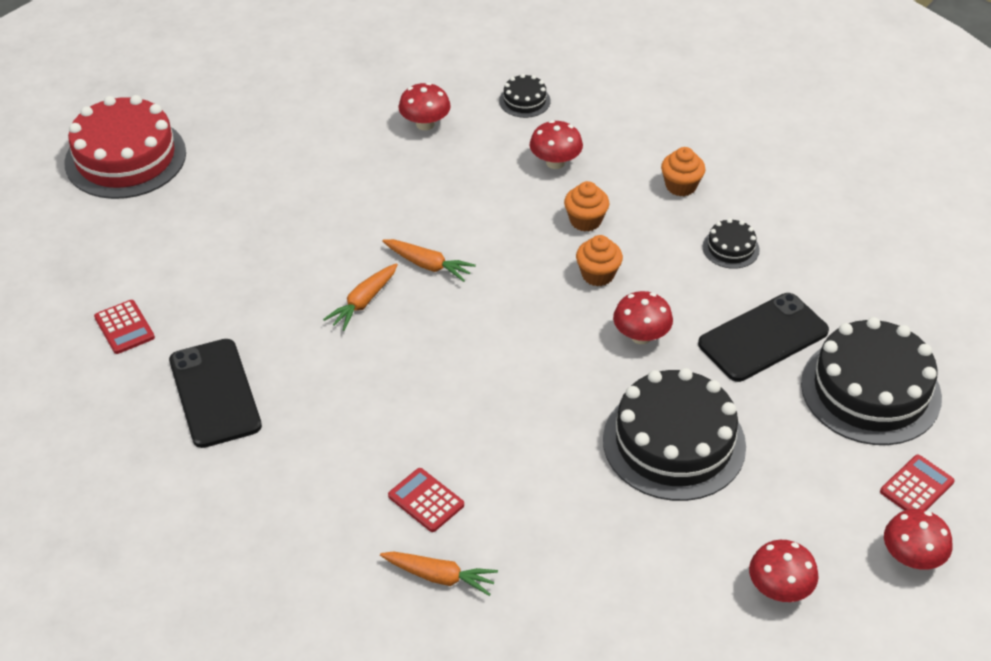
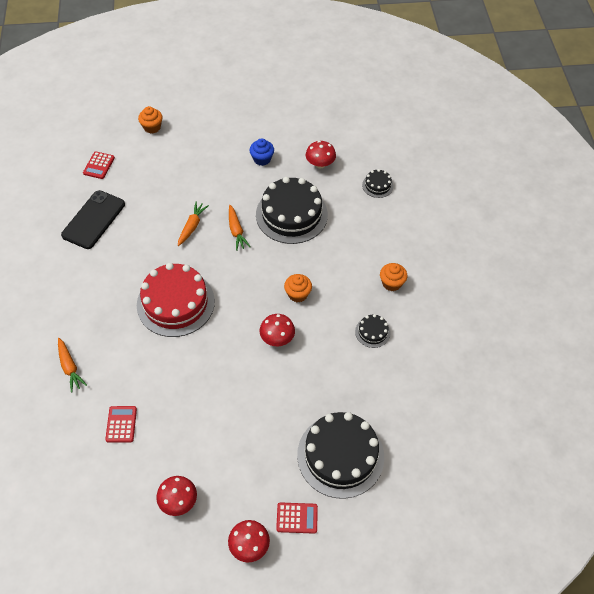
camera: 45 degrees right, 10 degrees up
red cake [64,95,186,199] -> red cake moved to [137,263,215,337]
orange carrot [323,263,398,331] -> orange carrot turned 120 degrees clockwise [178,201,209,246]
red calculator [388,468,464,532] -> red calculator moved to [105,406,137,443]
red mushroom [530,120,583,169] -> none
orange cupcake [564,181,609,232] -> orange cupcake moved to [138,106,163,134]
black cake [603,368,746,501] -> black cake moved to [256,177,328,244]
black phone [698,293,829,382] -> none
none -> blue cupcake [250,138,274,166]

